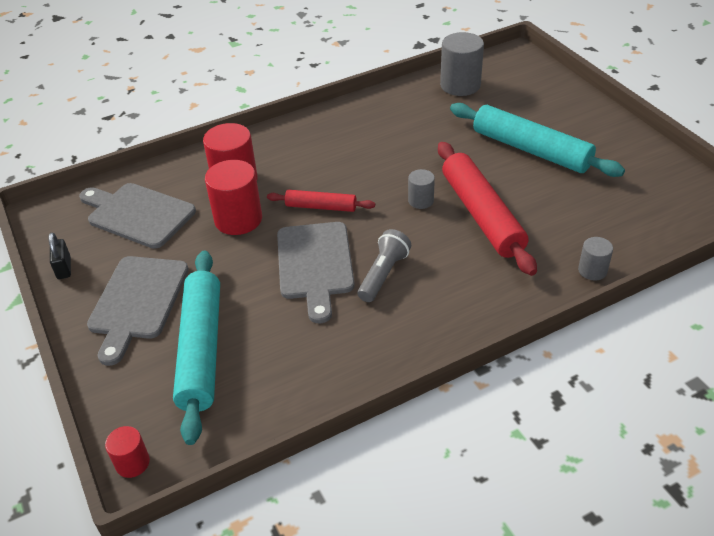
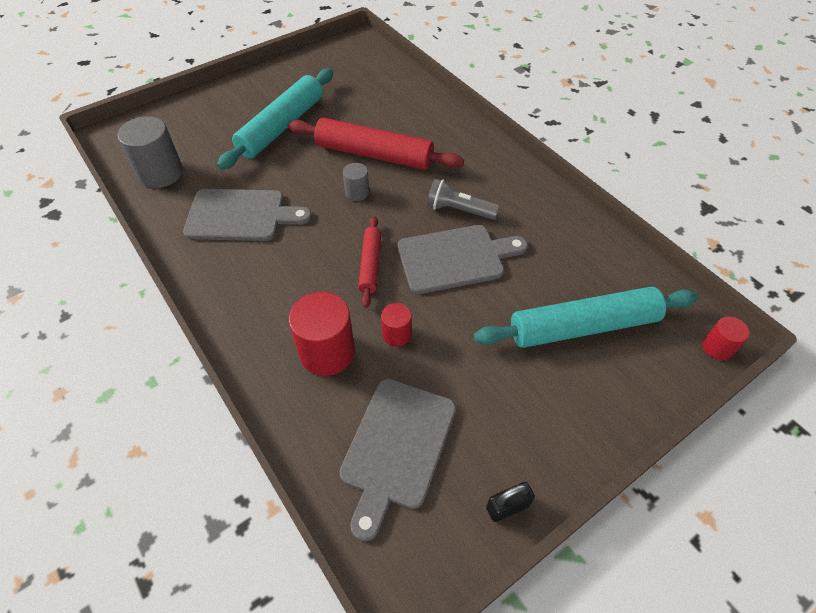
camera: 100 degrees left, 10 degrees up
grey cutting board [87,256,189,366] -> grey cutting board moved to [183,189,312,241]
red cylinder [205,160,262,235] -> red cylinder [381,303,411,347], size x0.54
red rolling pin [438,142,537,276] -> red rolling pin turned 45 degrees clockwise [288,118,464,170]
grey cylinder [578,237,613,280] -> none

